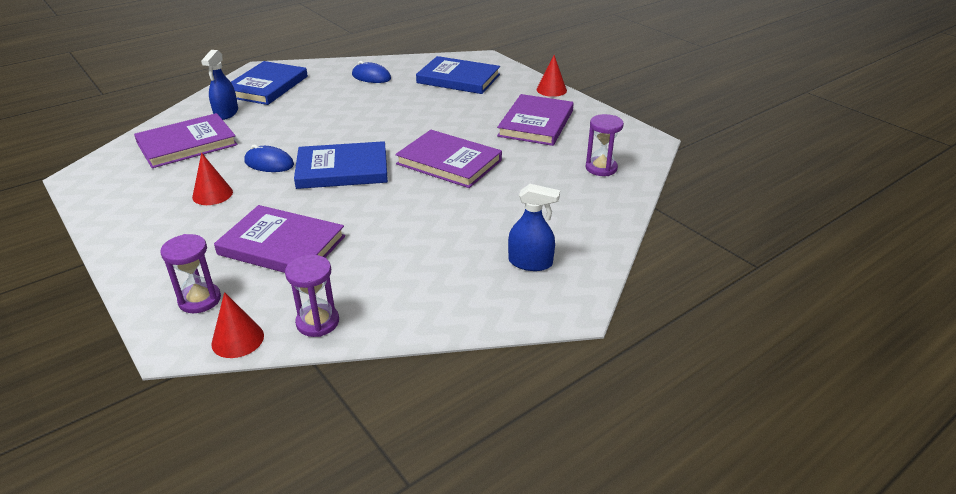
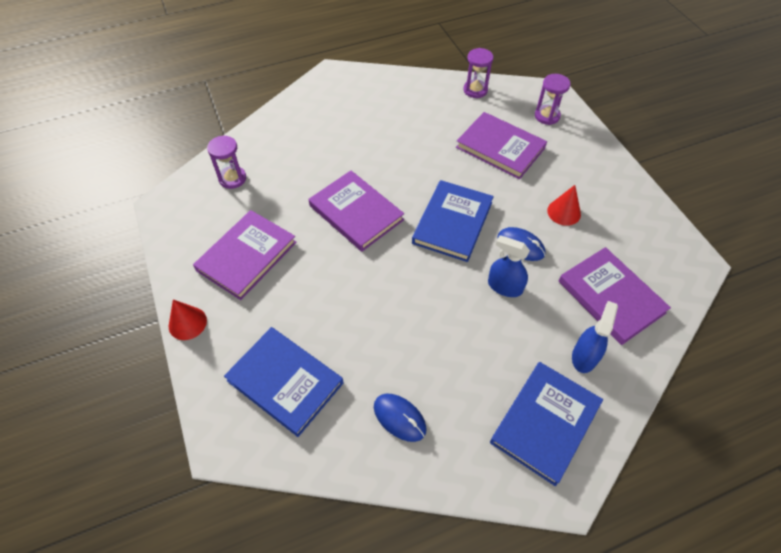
camera: 165 degrees left, 20 degrees up
purple book [134,113,238,168] -> purple book turned 75 degrees clockwise [559,247,671,345]
red cone [211,292,264,358] -> none
blue book [294,141,388,189] -> blue book turned 75 degrees counterclockwise [412,180,494,262]
blue spray bottle [508,184,560,271] -> blue spray bottle moved to [488,235,530,297]

